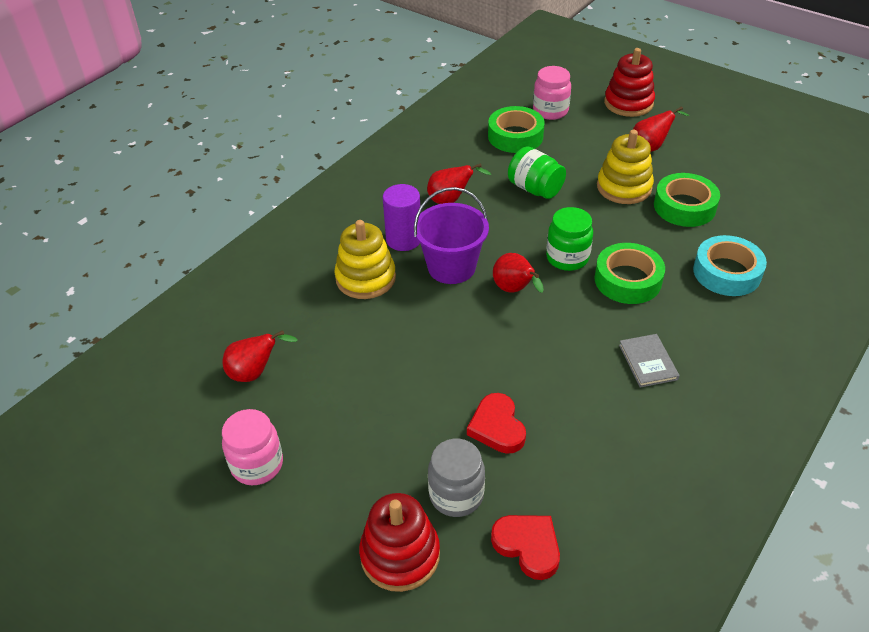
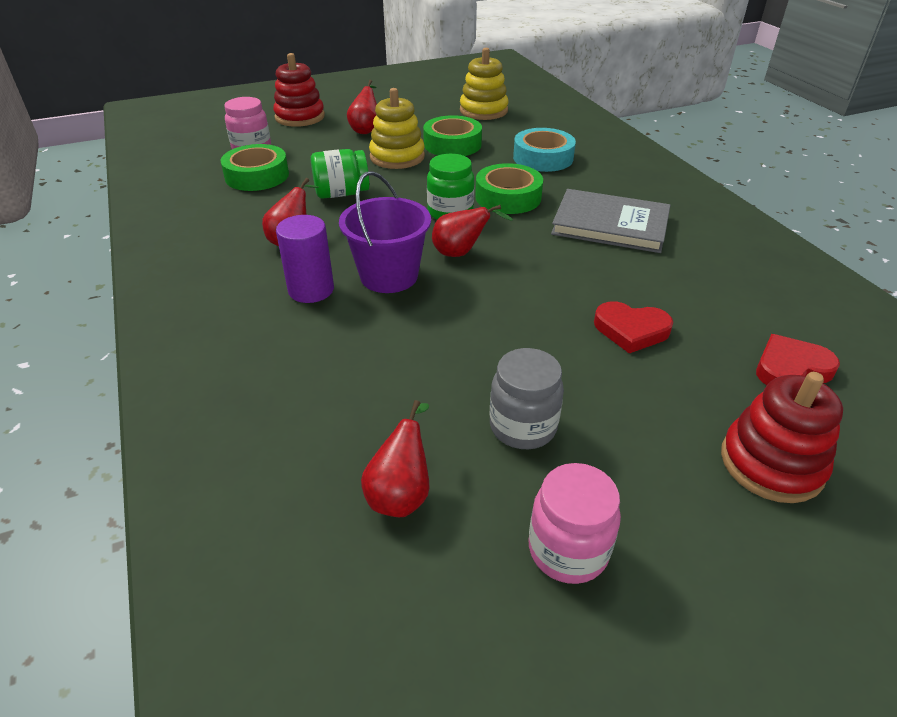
camera: 60 degrees left, 5 degrees down
yellow stacking toy [334,220,396,299] -> yellow stacking toy moved to [460,48,508,120]
grey jar [428,439,485,517] -> grey jar moved to [490,348,564,449]
grey book [619,334,680,388] -> grey book [551,189,670,253], size x1.91

